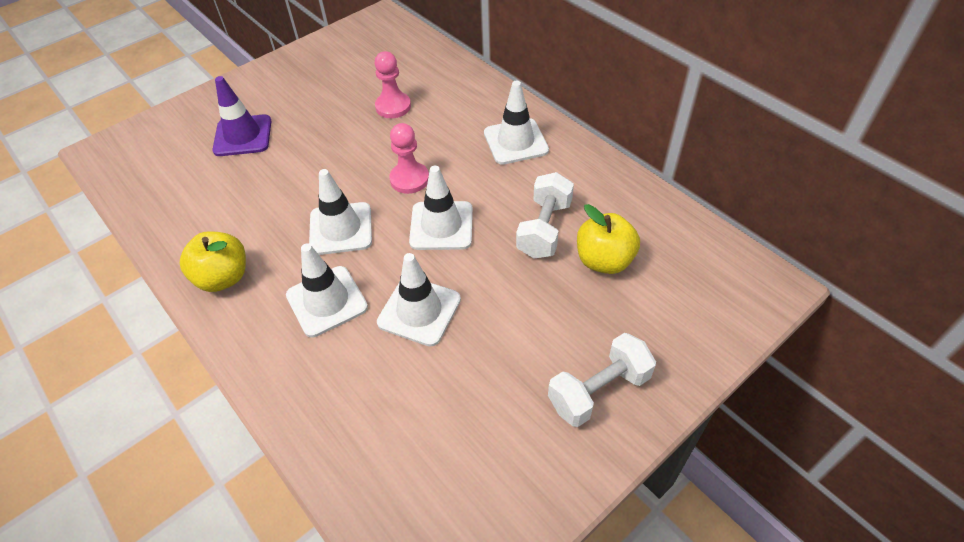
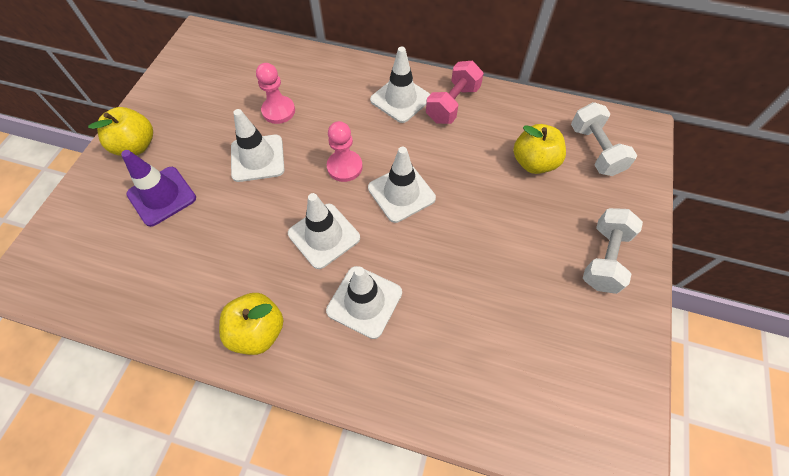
camera: 35 degrees left, 10 degrees up
white traffic cone [377,253,461,347] -> white traffic cone moved to [231,109,285,182]
white dumbbell [516,172,574,259] -> white dumbbell moved to [571,102,637,176]
none -> yellow apple [88,107,153,156]
none -> pink dumbbell [426,61,484,124]

